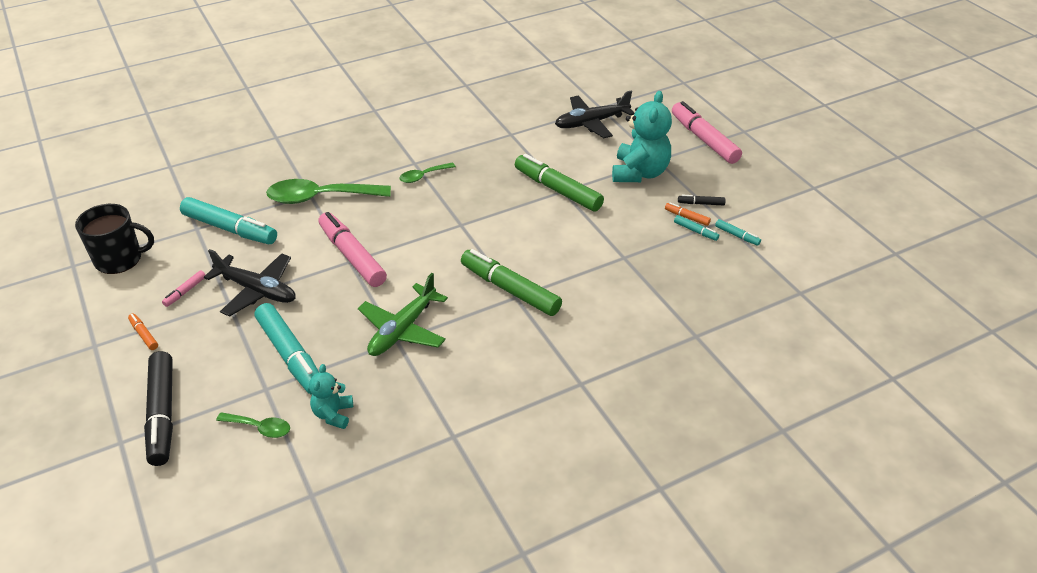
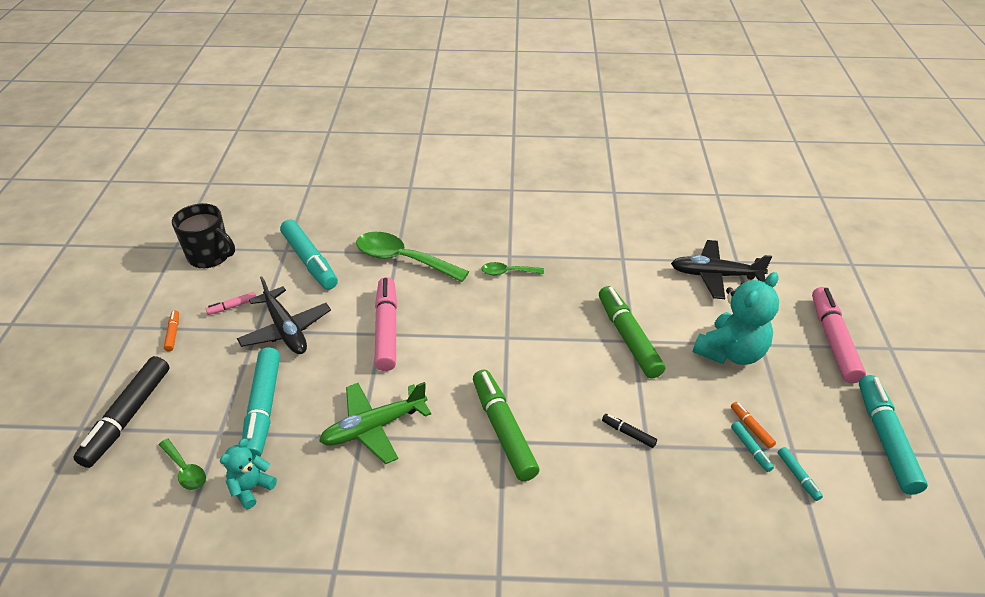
camera: 30 degrees right, 0 degrees up
black marker [678,195,726,205] -> black marker moved to [602,414,657,448]
none -> turquoise marker [859,375,928,495]

